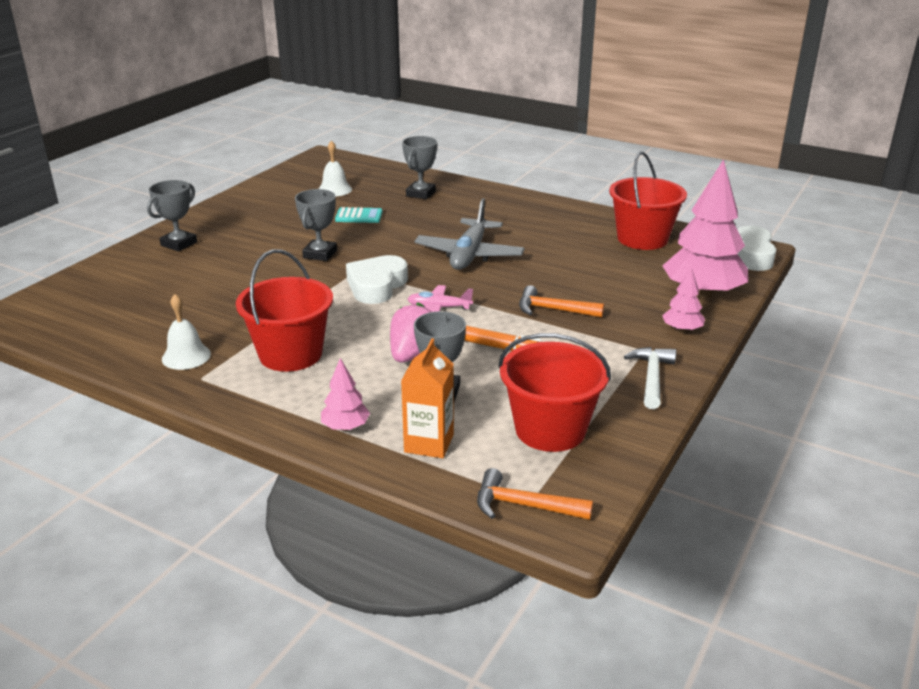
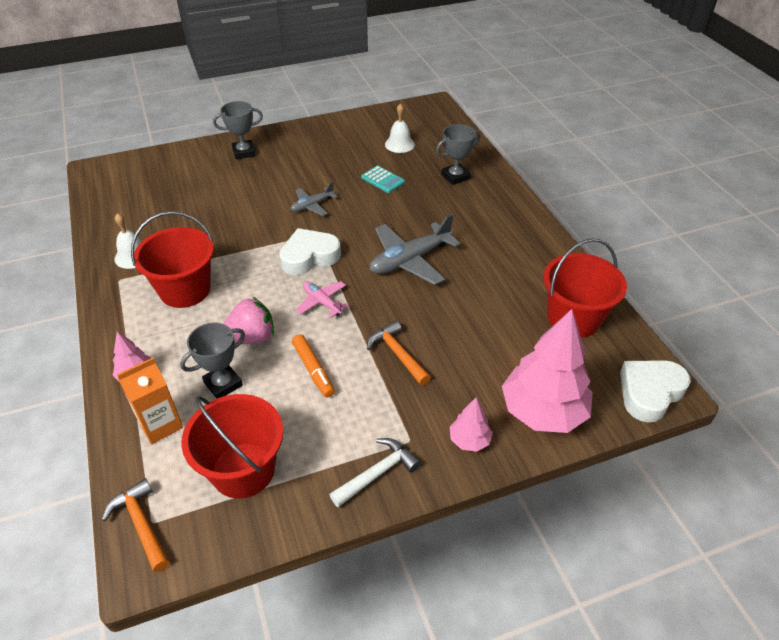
camera: 40 degrees right, 15 degrees up
grey trophy [295,189,337,261] -> grey plane [291,182,338,216]

